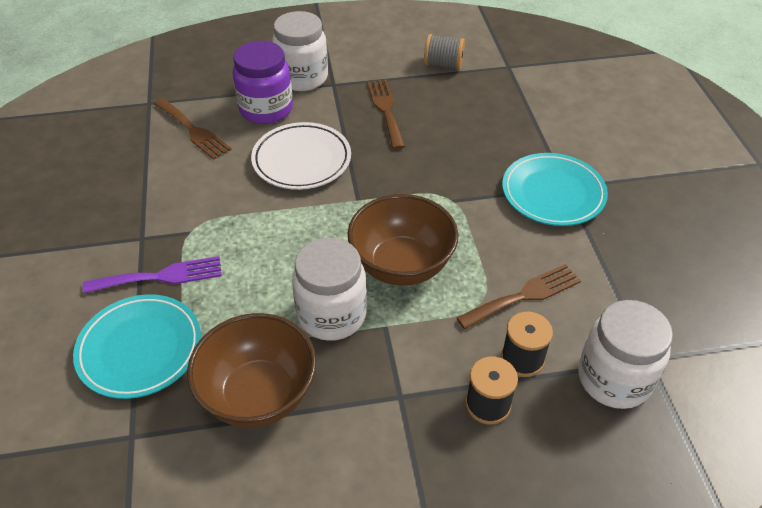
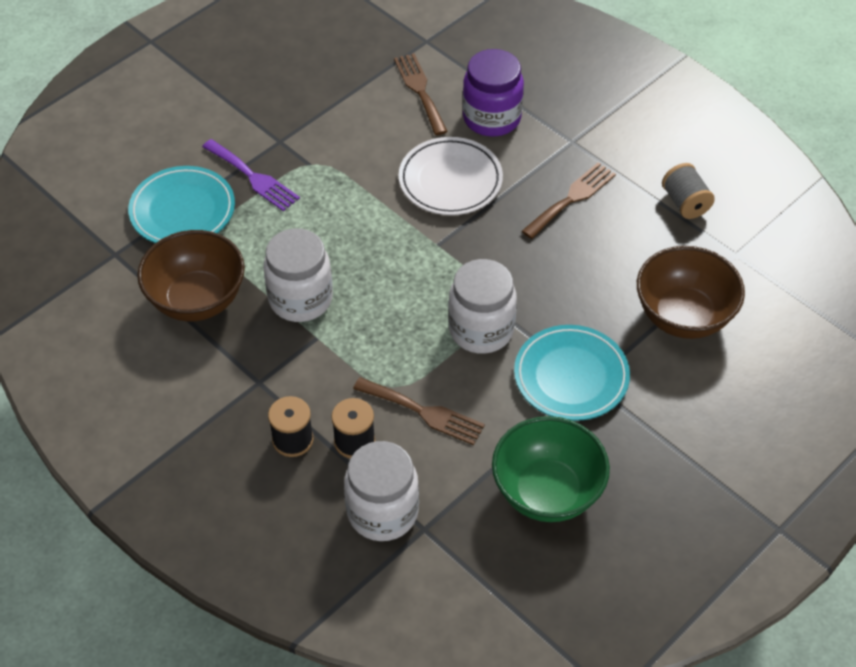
camera: 55 degrees right, 5 degrees up
brown fork [154,98,231,160] -> brown fork turned 150 degrees clockwise [394,53,448,135]
white jar [272,11,328,91] -> white jar moved to [448,259,517,354]
brown bowl [348,194,459,286] -> brown bowl moved to [637,246,745,339]
none -> green bowl [492,416,610,522]

